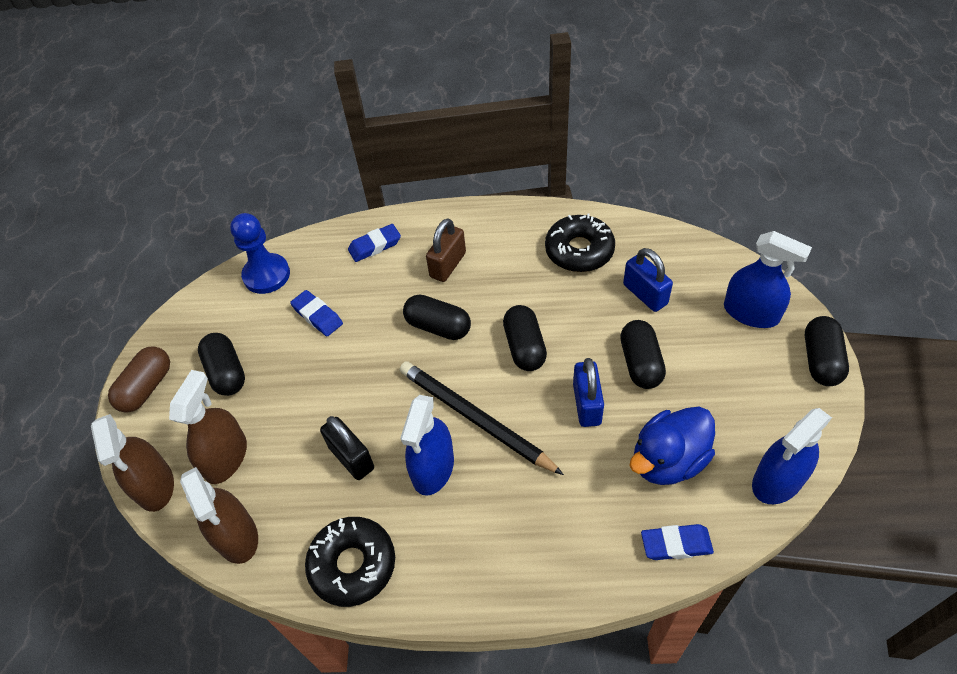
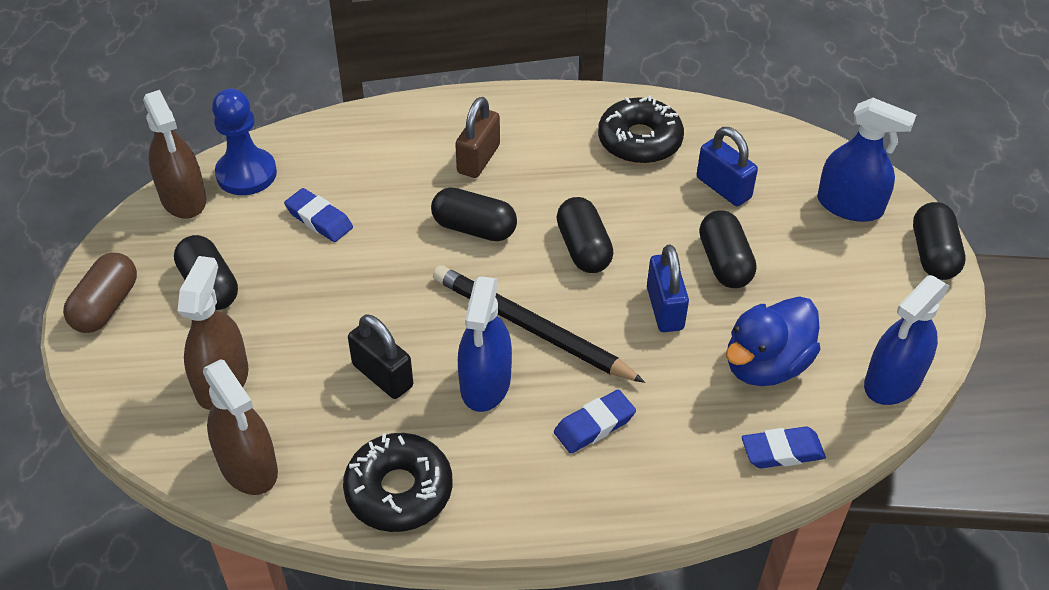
camera: 10 degrees left, 5 degrees down
brown spray bottle [91,414,174,512] -> brown spray bottle moved to [143,90,206,219]
blue eraser [348,224,401,262] -> blue eraser moved to [554,390,636,453]

